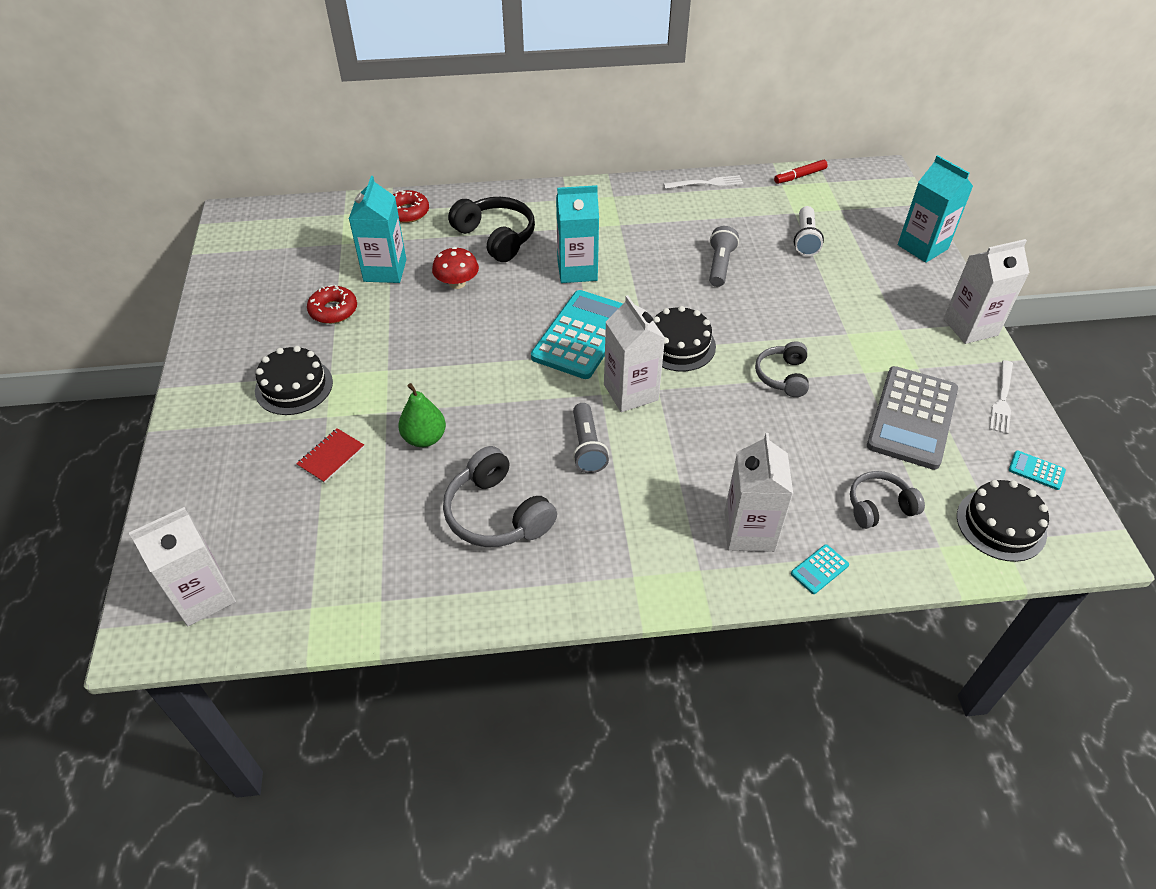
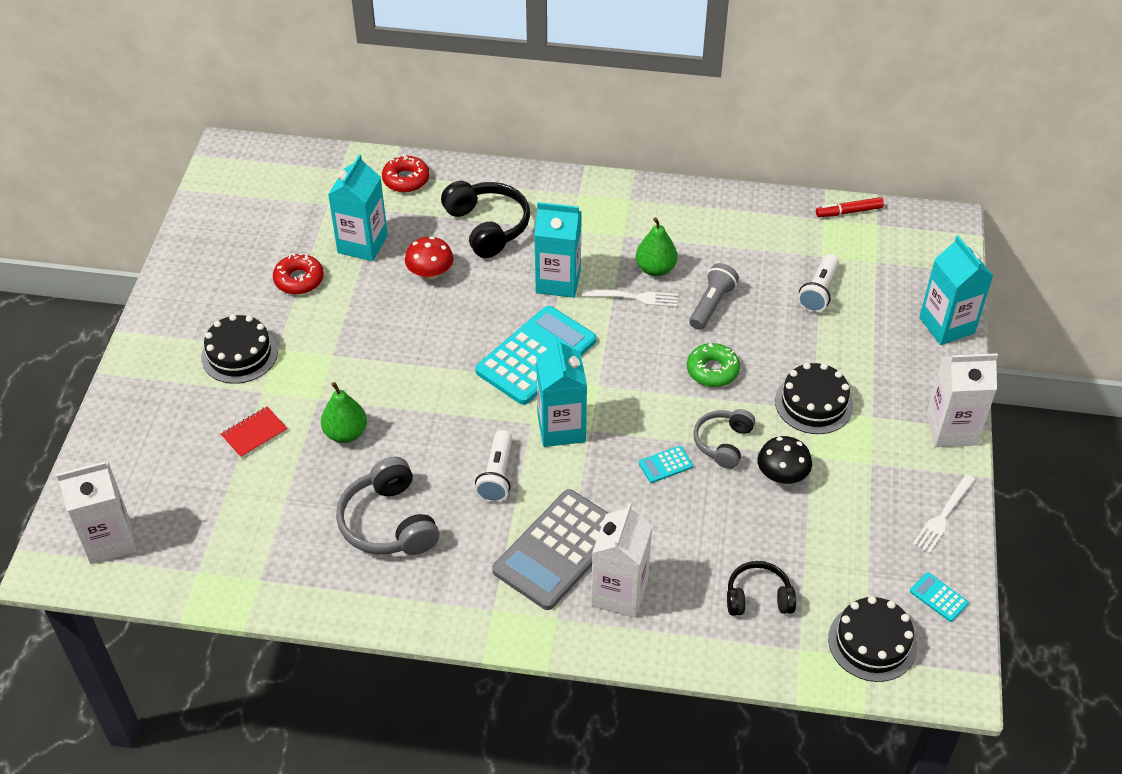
camera: 15 degrees right, 0 degrees up
grey flashlight [573,403,609,473] -> white flashlight [475,430,512,503]
white carton [604,295,665,412] -> turquoise carton [536,337,587,447]
black cake [653,306,716,371] -> black cake moved to [775,363,853,434]
white fork [664,175,744,189] -> white fork moved to [582,289,678,307]
turquoise calculator [791,544,849,594] -> turquoise calculator moved to [639,446,693,483]
grey headphones [850,471,925,529] -> black headphones [727,561,796,616]
grey calculator [867,366,958,470] -> grey calculator moved to [492,489,608,610]
none -> green pear [636,217,678,276]
none -> green donut [687,343,740,387]
none -> black mushroom [757,436,812,484]

